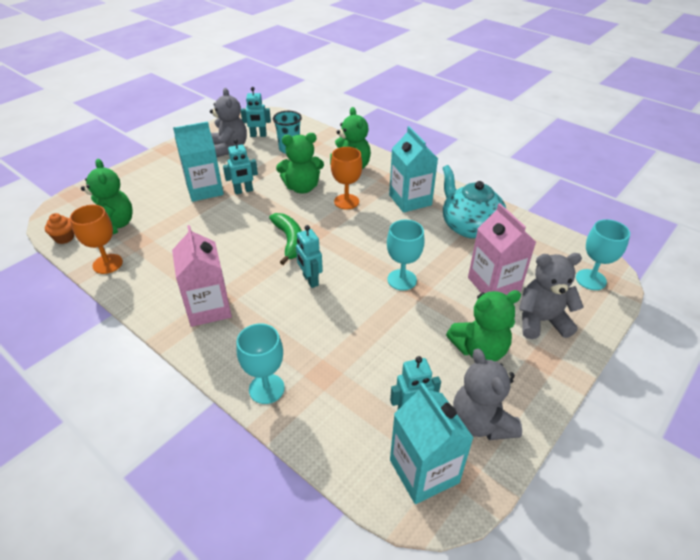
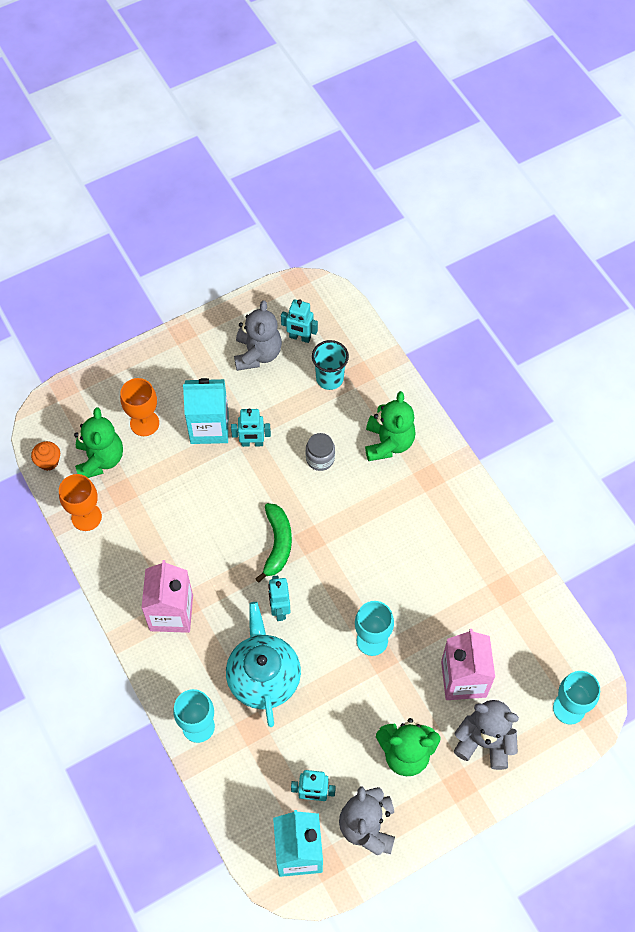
camera: 20 degrees right, 20 degrees up
green teddy bear [276,133,324,193] -> grey jar [306,433,335,471]
orange goblet [331,147,362,209] -> orange goblet moved to [120,378,159,436]
turquoise carton [389,126,438,213] -> none
turquoise teapot [443,165,506,239] -> turquoise teapot moved to [226,602,301,727]

